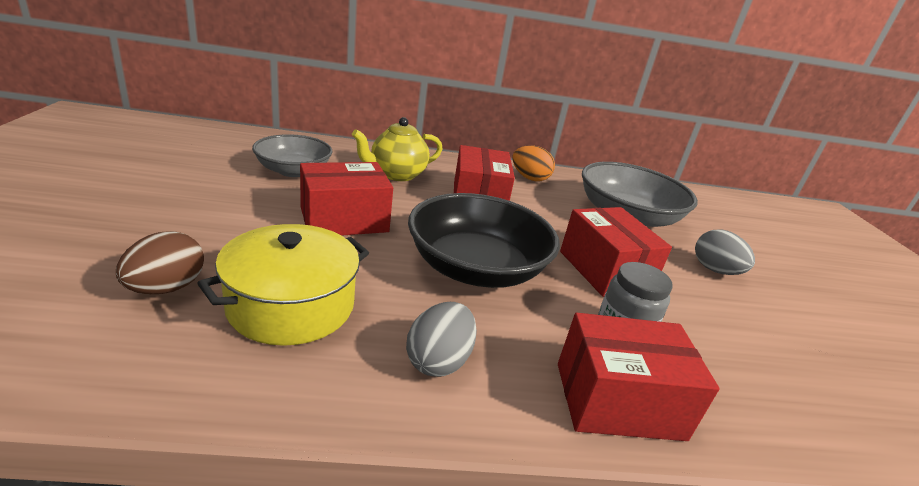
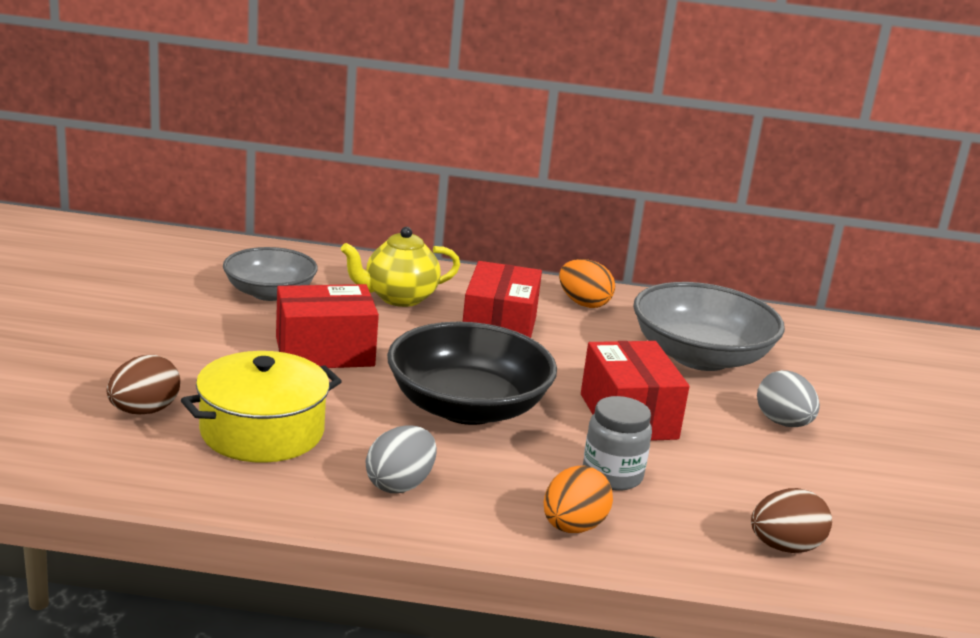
camera: 10 degrees right, 5 degrees down
red box [558,313,720,441] -> orange egg [544,466,613,533]
none -> brown egg [751,488,832,553]

